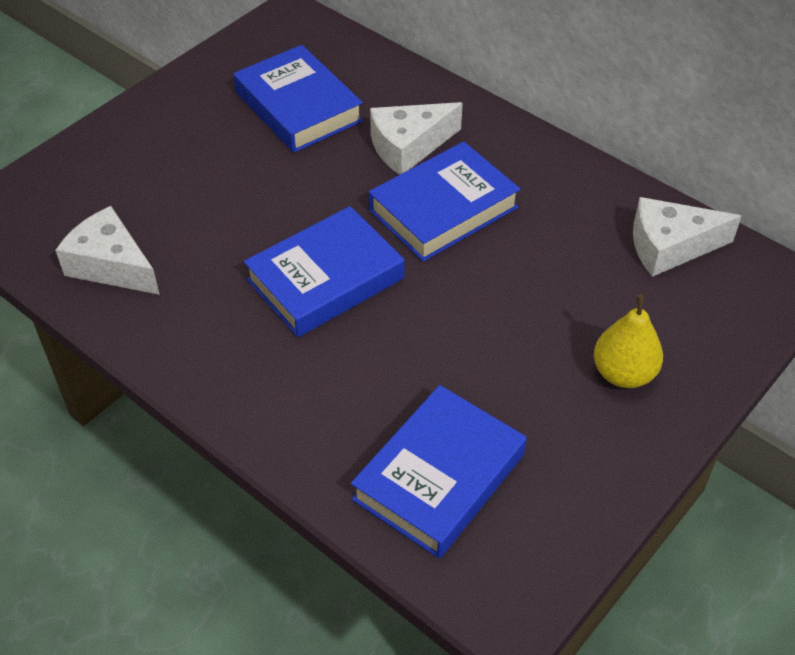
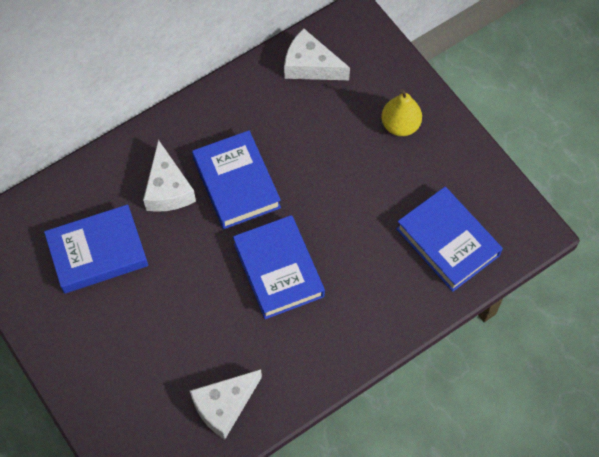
camera: 75 degrees left, 15 degrees up
white cheese [633,197,742,277] -> white cheese turned 105 degrees clockwise [284,28,350,80]

